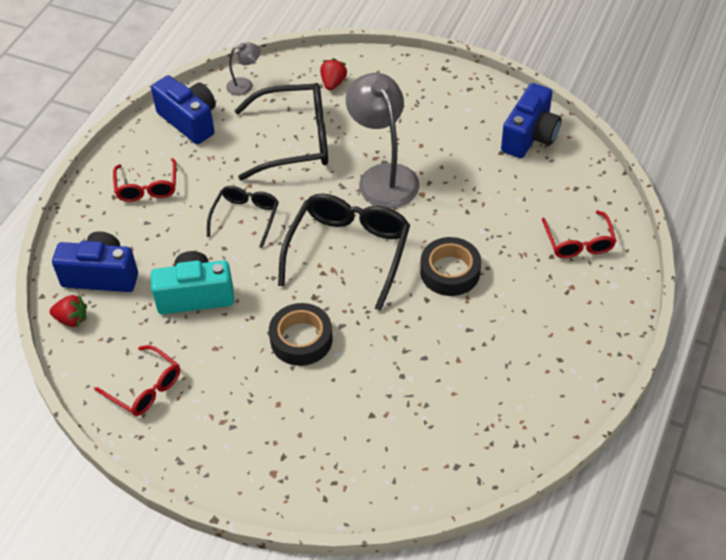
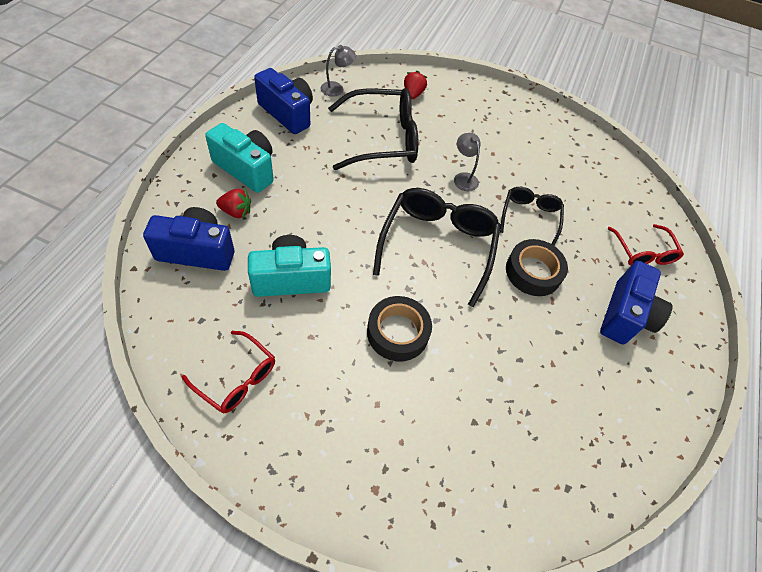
camera: 10 degrees left, 5 degrees up
red strawberry [49,295,87,327] -> red strawberry moved to [216,189,251,218]
red glasses [113,158,176,202] -> turquoise camera [205,123,274,193]
black glasses [207,186,279,248] -> black glasses moved to [500,187,564,245]
grey lamp [346,73,420,208] -> grey lamp [454,133,480,191], size x0.47
blue camera [501,83,561,158] -> blue camera moved to [600,261,673,344]

